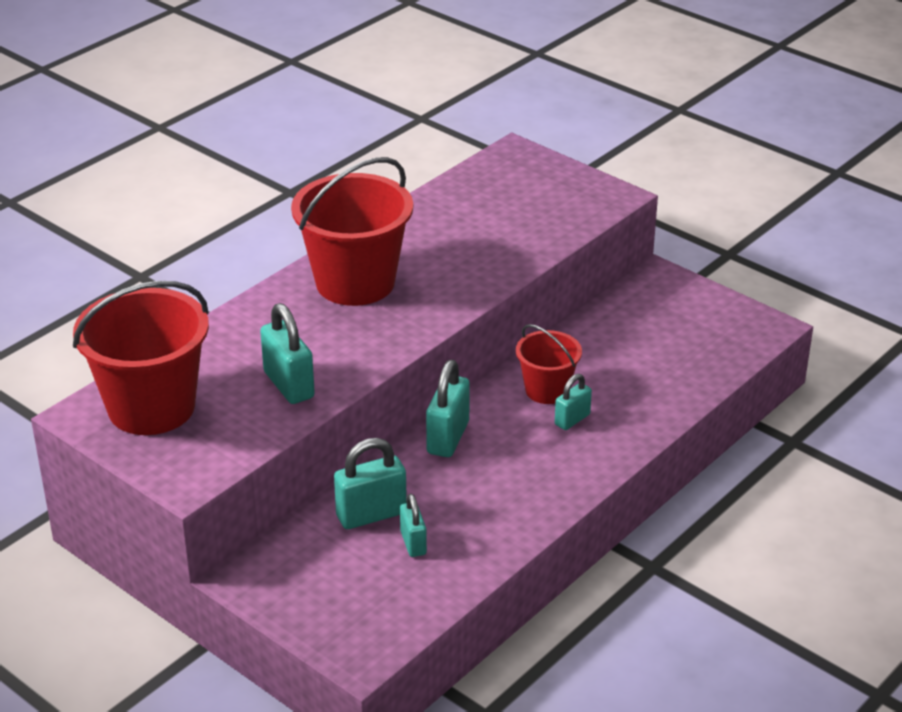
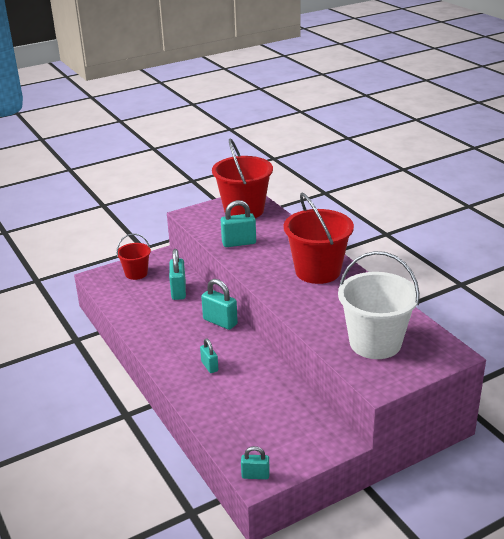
camera: 110 degrees right, 5 degrees down
turquoise padlock [400,494,427,557] -> turquoise padlock moved to [241,446,270,479]
red bucket [516,324,582,404] -> red bucket moved to [116,233,151,280]
none -> white bucket [338,251,420,359]

